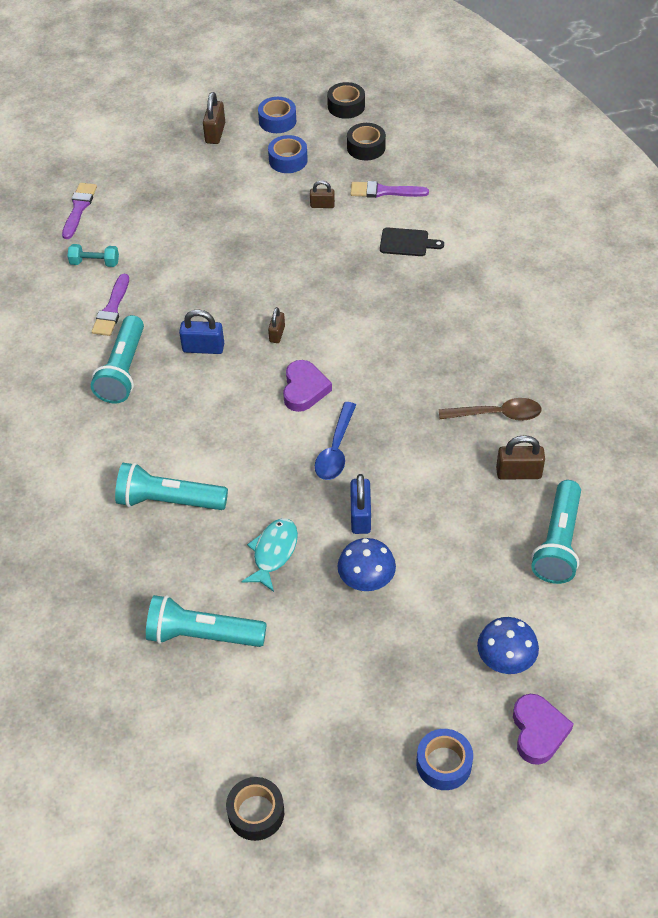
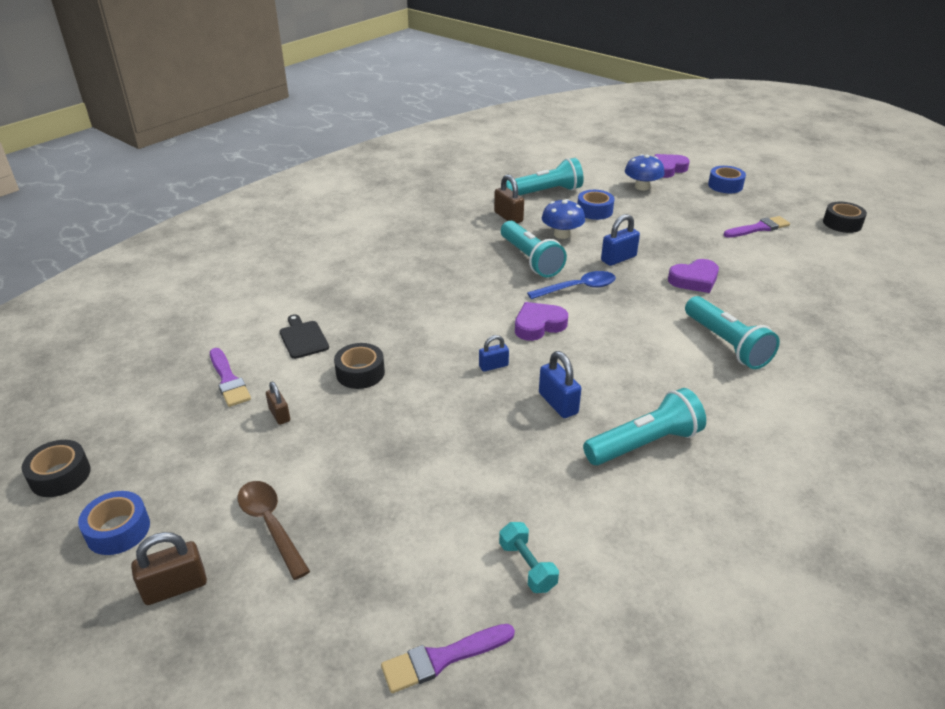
camera: 125 degrees left, 15 degrees down
purple brush [92,274,129,336] -> purple brush moved to [724,216,790,238]
turquoise flashlight [146,595,267,647] -> turquoise flashlight moved to [501,221,567,278]
turquoise fish [241,518,298,592] -> purple heart [668,259,719,293]
blue tape [268,135,308,173] -> blue tape moved to [577,190,614,220]
brown padlock [268,307,285,343] -> blue padlock [479,335,509,372]
blue mushroom [338,538,396,591] -> blue mushroom moved to [542,199,585,239]
black tape [347,123,386,160] -> black tape moved to [334,343,385,389]
brown spoon [439,398,542,421] -> brown spoon moved to [238,481,310,580]

